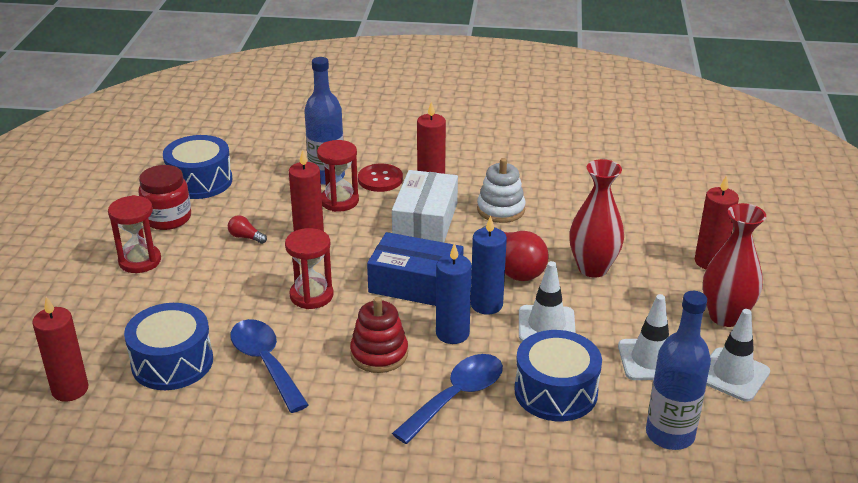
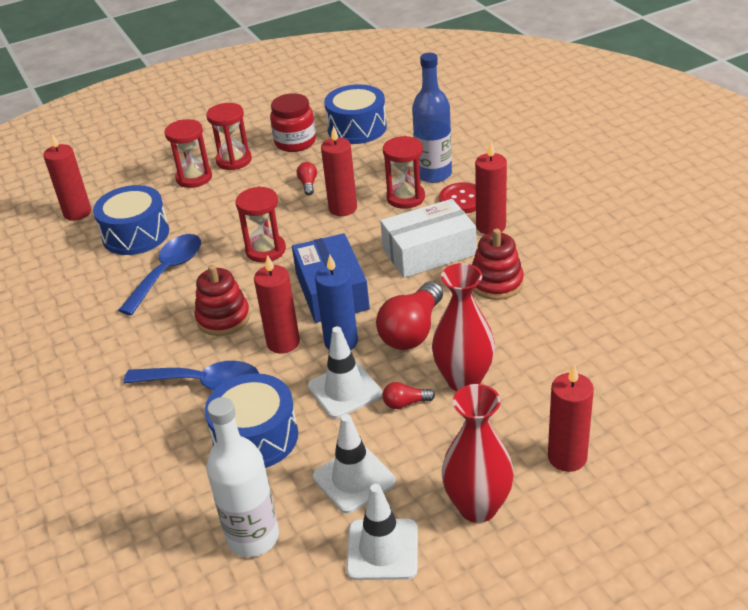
camera: 60 degrees right, 5 degrees up
blue candle [436,243,472,344] -> red candle [254,255,300,353]
white stacking toy [477,158,526,223] -> red stacking toy [472,229,524,300]
blue bottle [646,291,711,450] -> white bottle [206,397,279,557]
none -> red hourglass [164,119,212,188]
none -> red light bulb [382,382,435,409]

